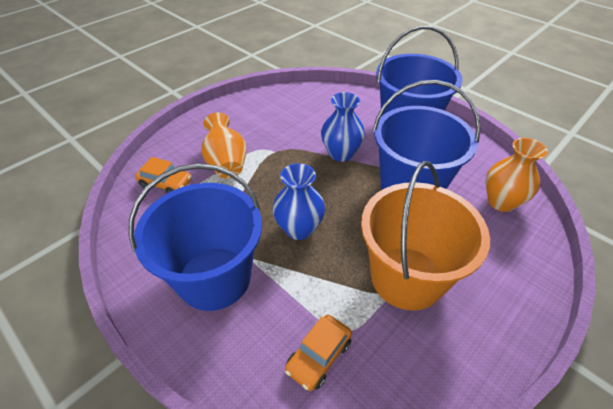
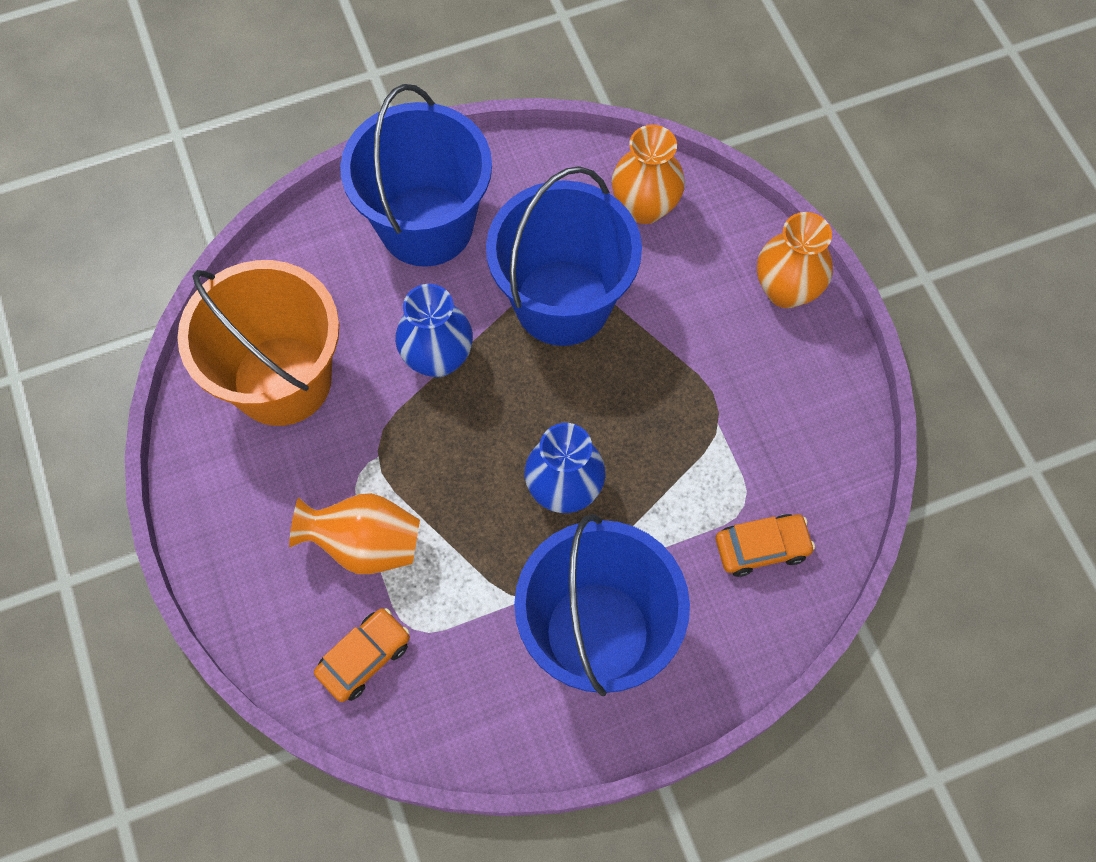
camera: 65 degrees left, 20 degrees up
orange car [285,314,352,391] -> orange car turned 75 degrees counterclockwise [716,514,815,577]
orange bucket [361,161,490,311] -> orange bucket moved to [177,260,339,426]
none -> orange vase [757,212,833,308]

